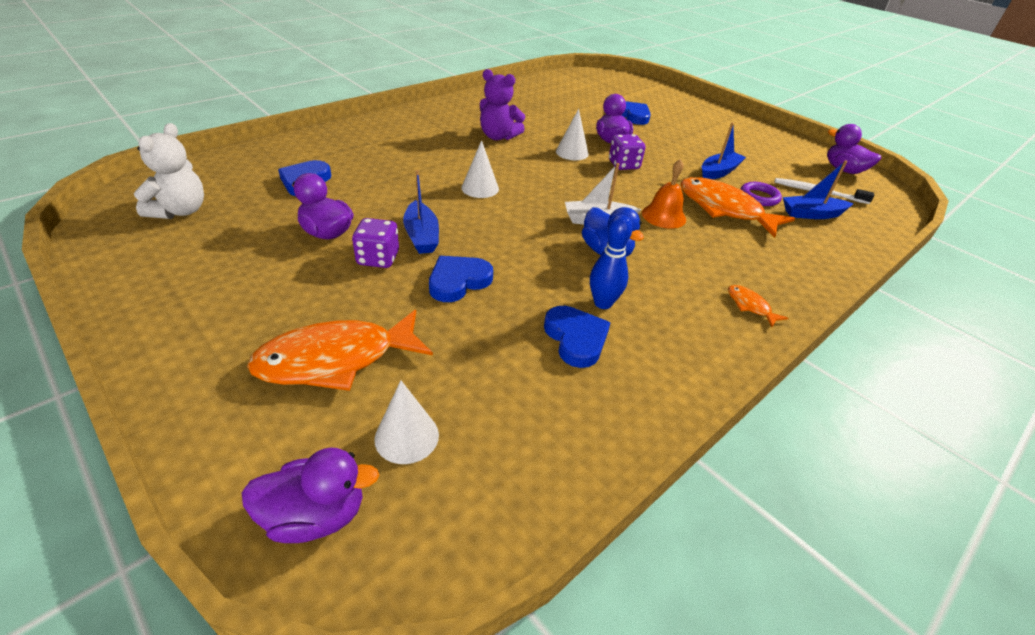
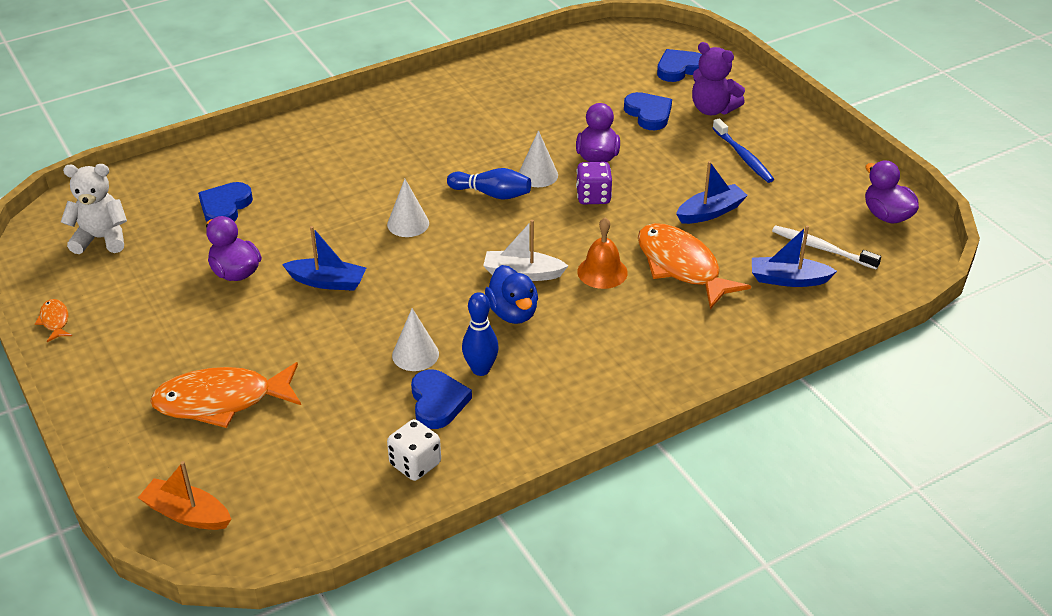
camera: 15 degrees right, 0 degrees up
white teddy bear [134,123,204,219] -> white teddy bear turned 120 degrees counterclockwise [61,164,127,254]
purple duck [242,447,379,543] -> orange boat [138,461,231,530]
purple dice [352,218,399,268] -> none
white cone [374,381,439,464] -> white cone moved to [392,308,439,371]
blue boat [403,170,439,254] -> blue boat turned 75 degrees counterclockwise [282,226,366,291]
blue heart [429,256,493,302] -> blue heart moved to [657,49,702,82]
purple teddy bear [480,69,525,140] -> purple teddy bear moved to [692,42,745,115]
orange fish [728,285,788,327] -> orange fish moved to [35,299,72,342]
purple ring [740,182,782,206] -> none
none -> white dice [387,419,441,481]
none -> blue bowling pin [447,168,531,200]
none -> blue toothbrush [713,118,774,183]

